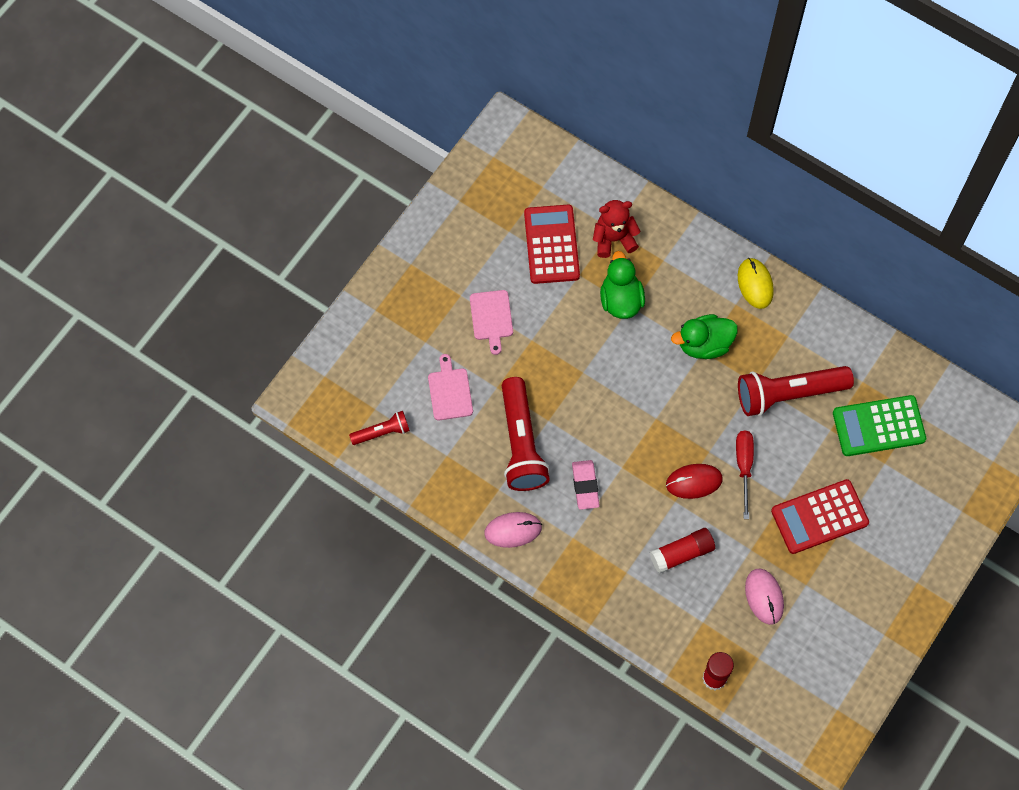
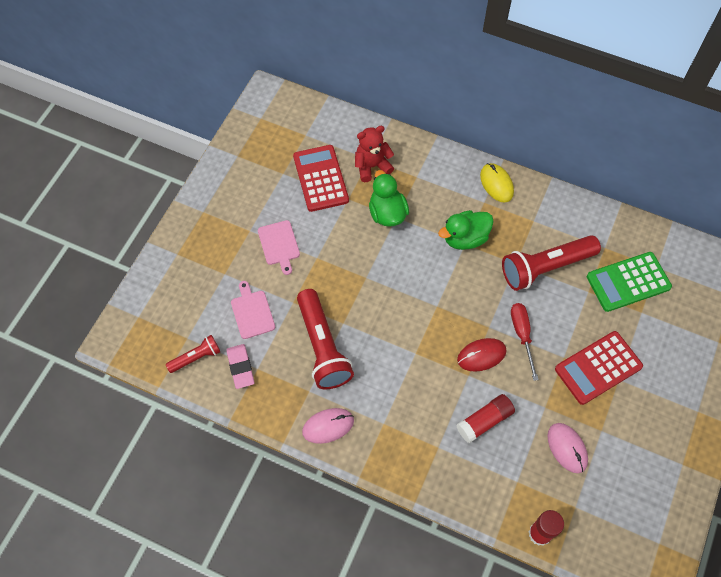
camera: 10 degrees left, 5 degrees down
pink eraser [572,460,600,510] -> pink eraser moved to [226,344,255,389]

